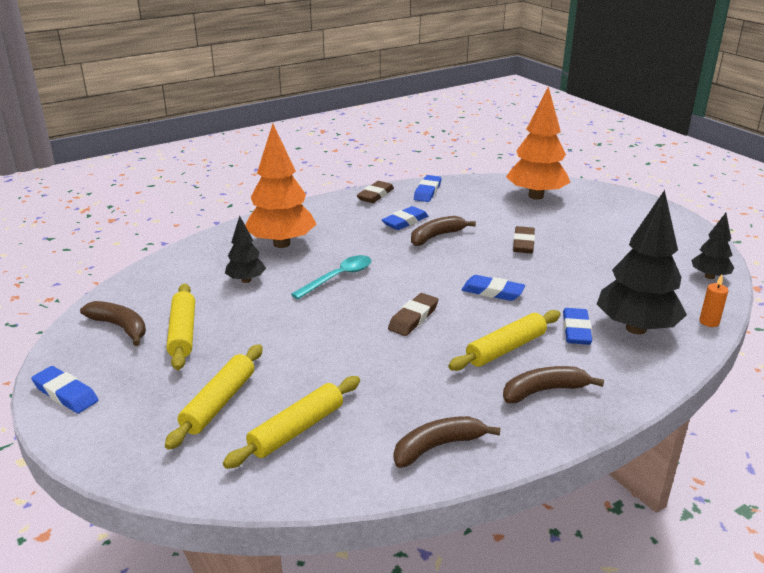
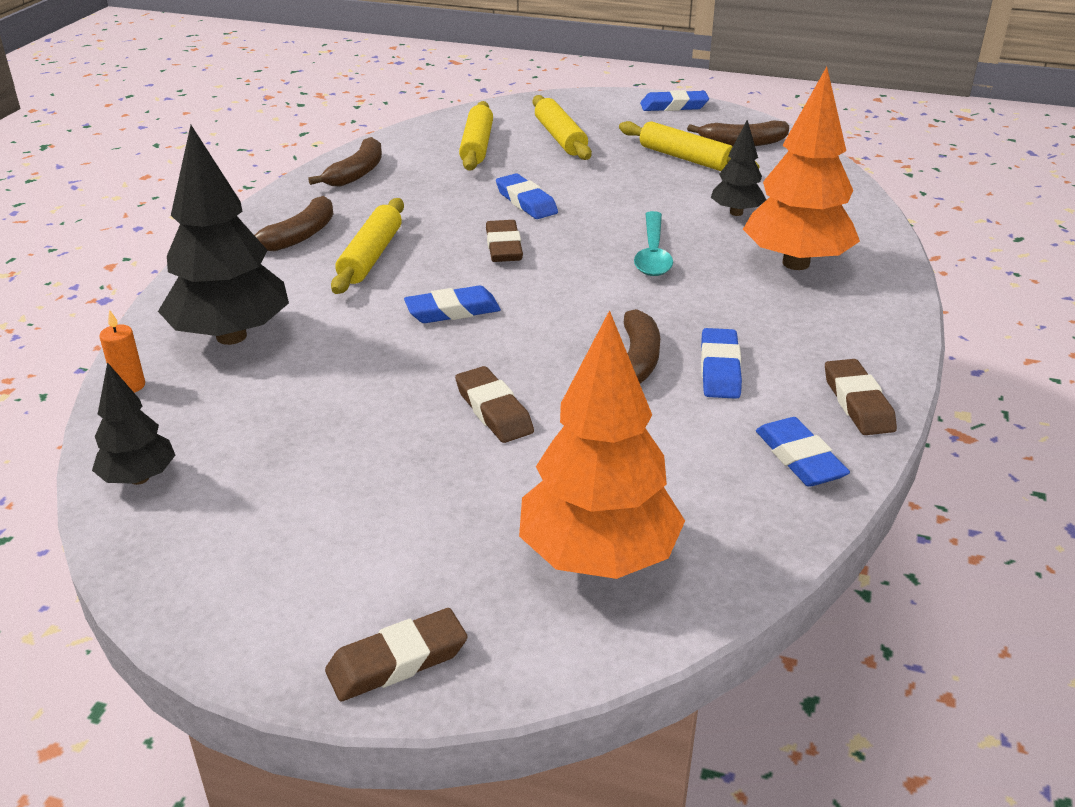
camera: 140 degrees right, 5 degrees up
blue eraser [563,308,592,345] -> blue eraser moved to [496,174,558,219]
none -> brown eraser [325,608,468,701]

